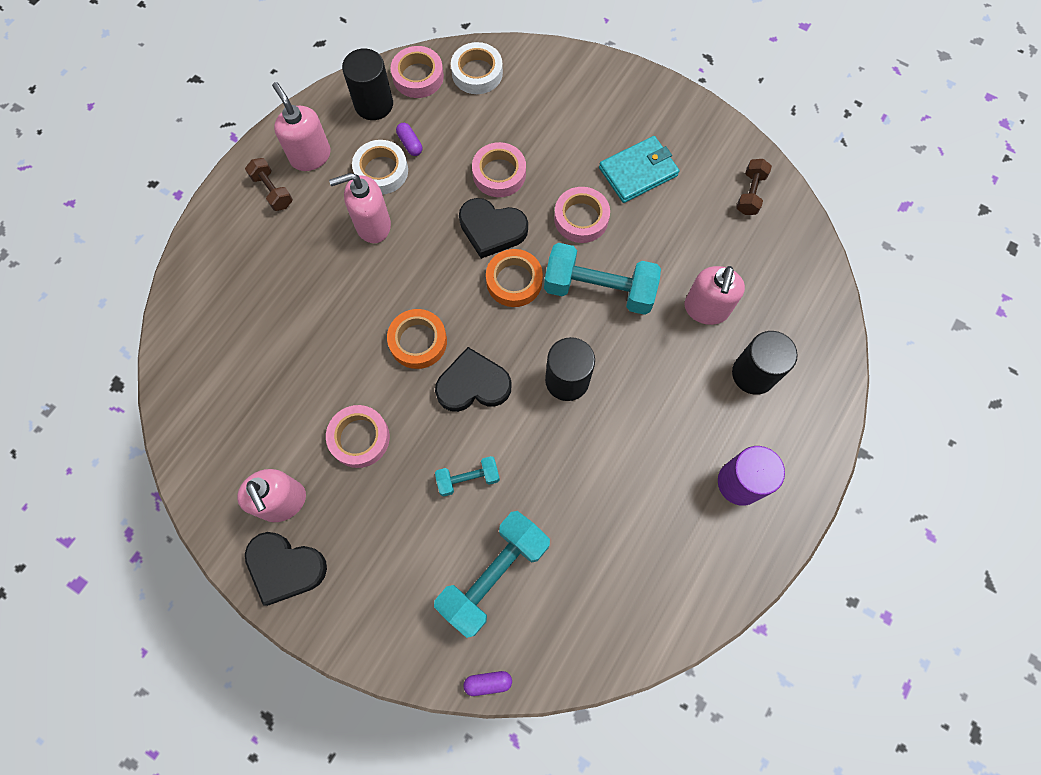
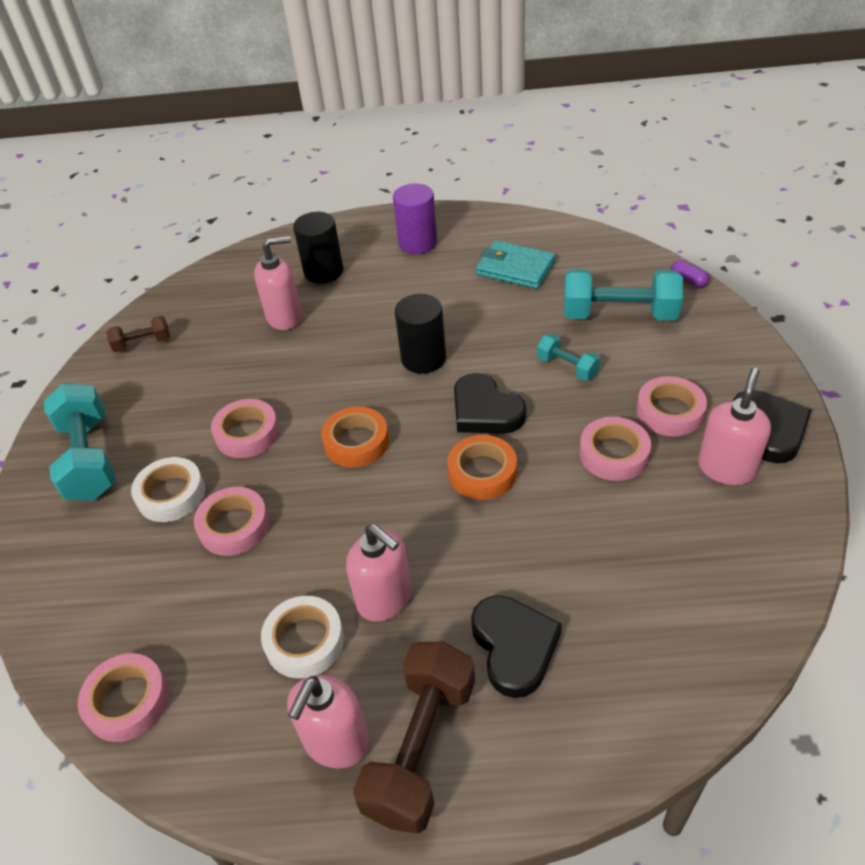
camera: 120 degrees left, 25 degrees down
brown dumbbell [245,158,293,211] -> brown dumbbell [353,642,475,834], size x1.92
black cylinder [342,48,393,120] -> none
purple capsule [396,123,422,156] -> none
white tape [451,42,503,94] -> white tape moved to [131,457,205,522]
black heart [459,198,528,259] -> black heart moved to [471,595,562,698]
turquoise dumbbell [544,243,661,315] -> turquoise dumbbell moved to [44,383,116,501]
turquoise wallet [599,136,680,203] -> turquoise wallet moved to [476,241,555,289]
none -> pink tape [636,376,707,436]

